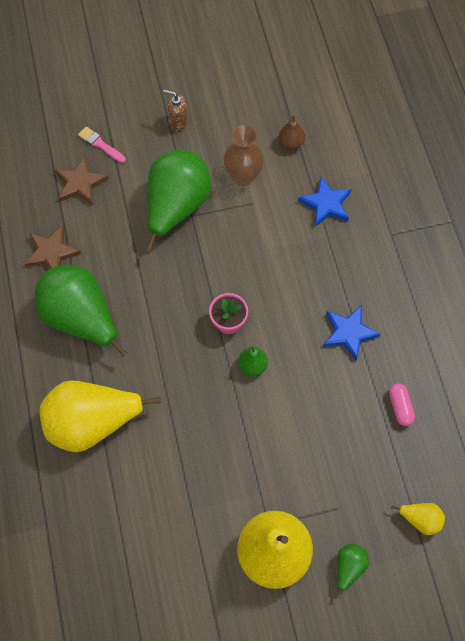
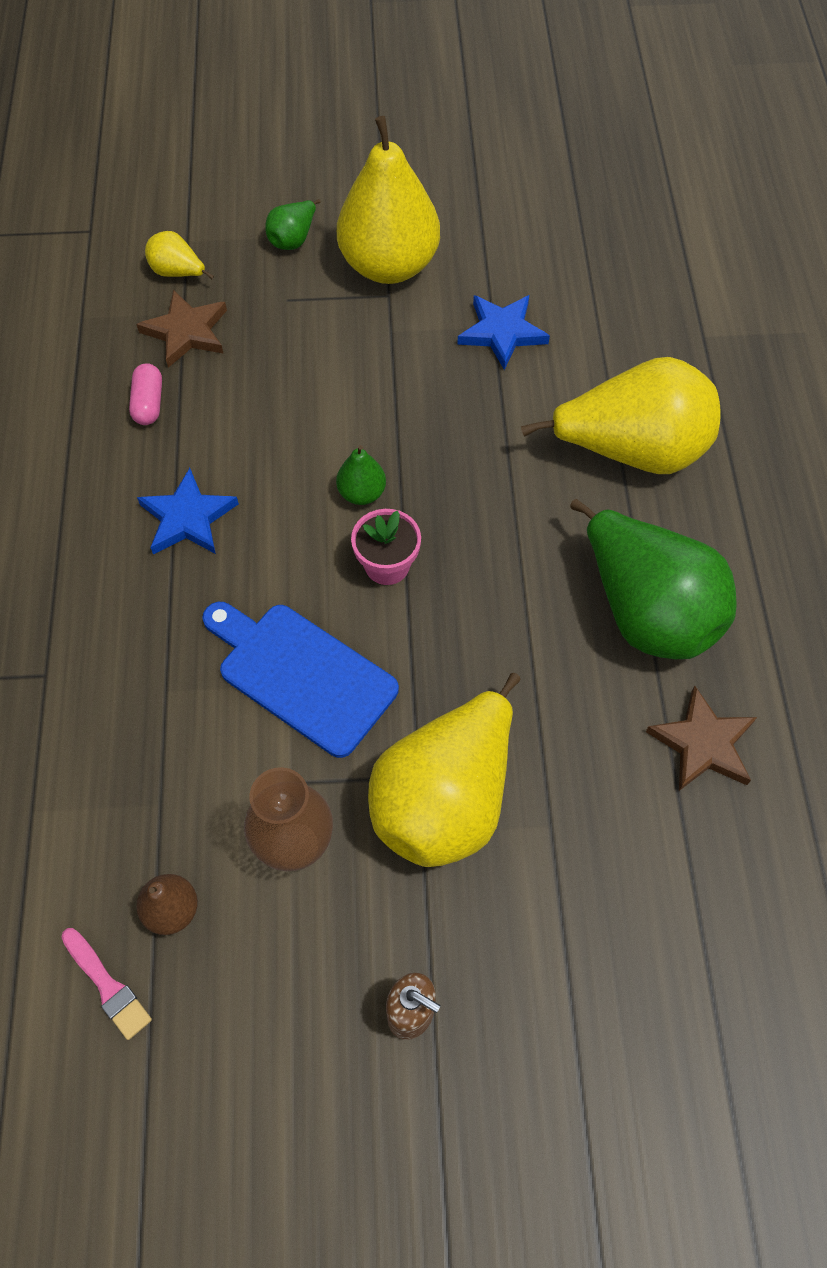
camera: 170 degrees left, 5 degrees down
brown star [55,156,109,205] -> brown star moved to [136,290,227,368]
pink brush [78,126,126,163] -> pink brush moved to [61,928,152,1040]
green pear [146,149,211,251] -> yellow pear [368,673,521,867]
blue star [298,177,352,227] -> blue star moved to [457,295,550,370]
none -> blue cutting board [202,602,399,758]

